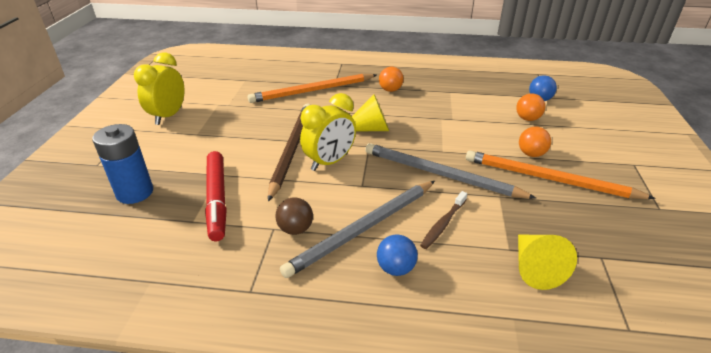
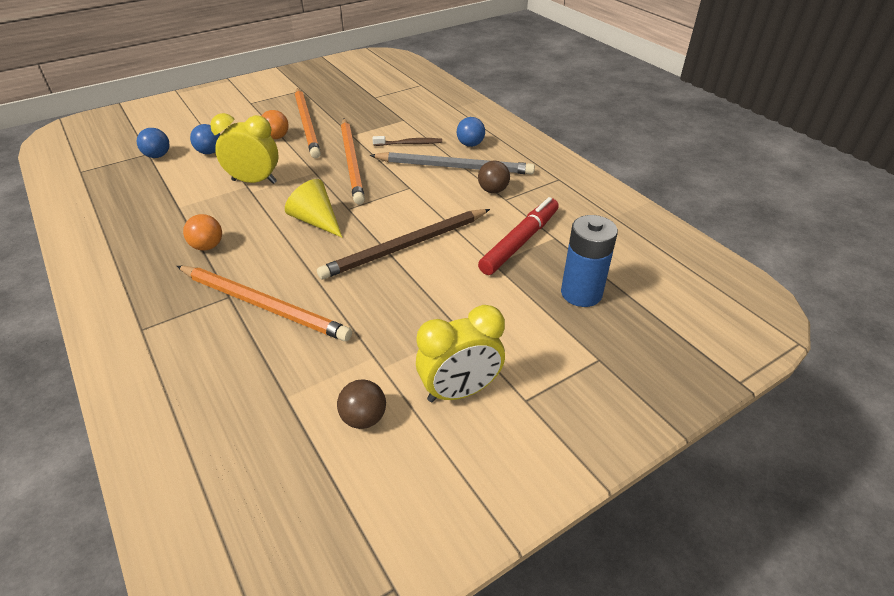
camera: 130 degrees left, 5 degrees up
yellow clock [300,93,356,171] -> yellow clock moved to [210,113,279,184]
grey pencil [365,143,537,199] -> orange pencil [341,119,365,205]
orange ball [516,93,545,121] -> blue ball [190,124,220,154]
yellow cone [518,235,577,290] -> none
none -> brown ball [337,379,386,429]

